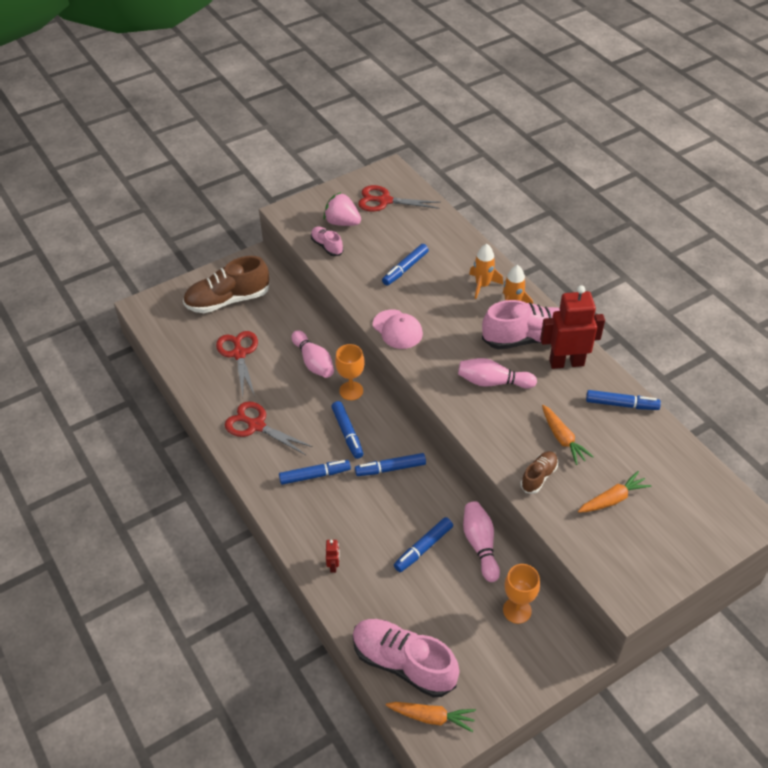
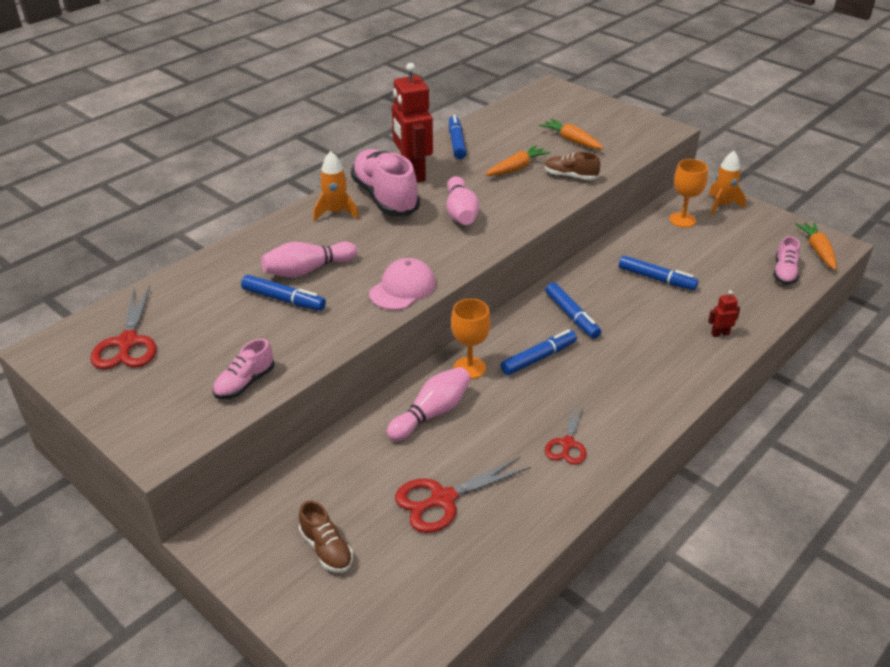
camera: 105 degrees left, 10 degrees down
brown shoe [183,256,270,313] -> brown shoe [299,501,353,573], size x0.51
red scissors [225,401,313,455] -> red scissors [545,405,586,465], size x0.64
blue marker [279,460,351,485] -> none
pink strawberry [323,192,361,226] -> none
pink shoe [353,619,459,698] -> pink shoe [773,236,800,284], size x0.51
pink bowling pin [463,501,500,582] -> pink bowling pin moved to [261,242,357,277]
orange rocket [469,244,503,299] -> orange rocket moved to [709,151,746,215]

